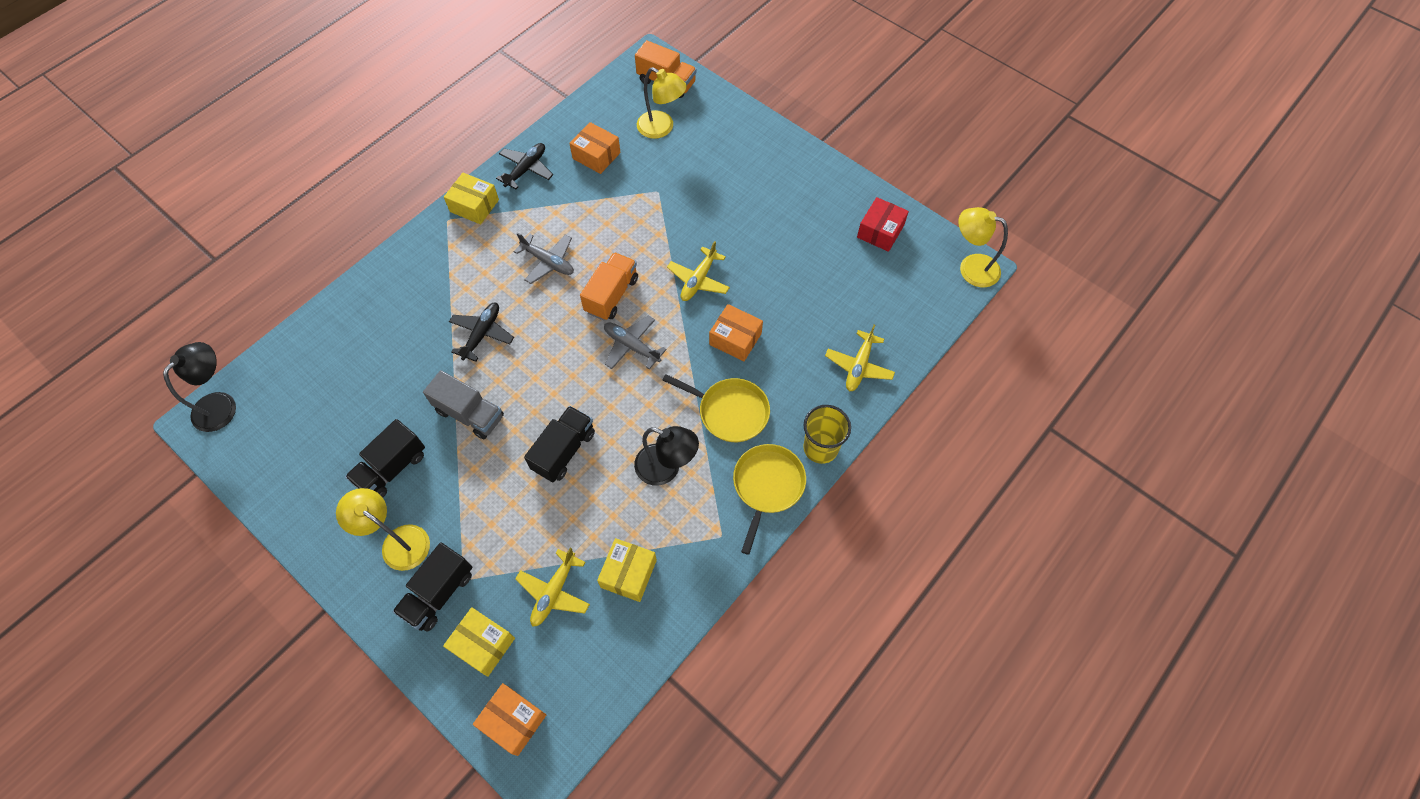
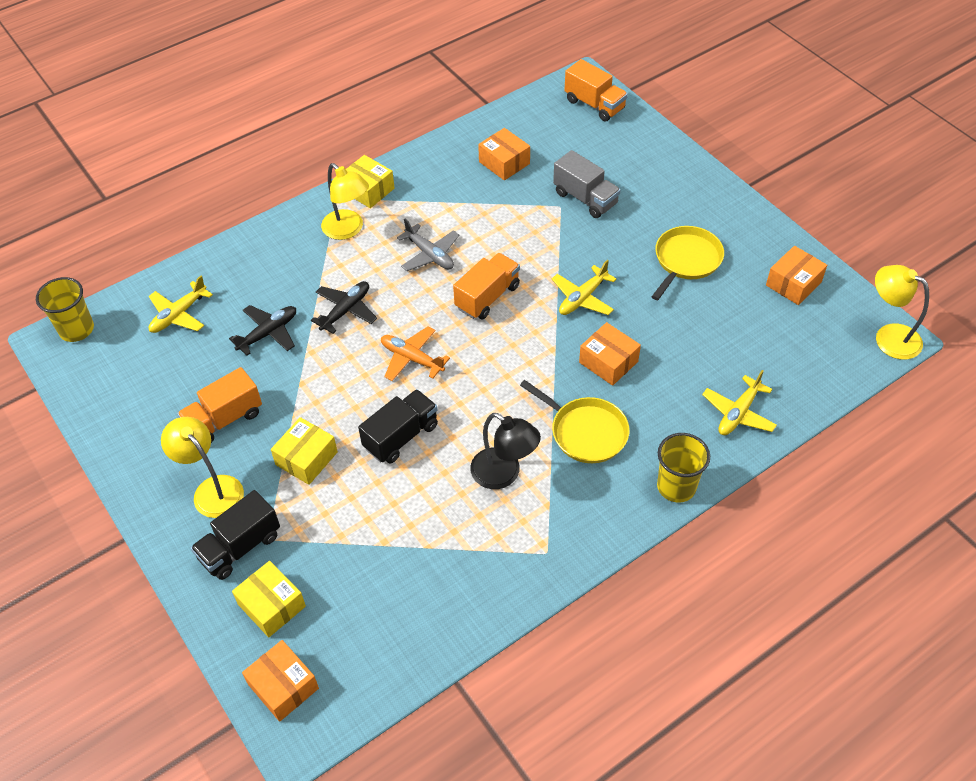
camera: 15 degrees right, 10 degrees down
black lamp [163,342,236,432] -> yellow cup [36,277,94,342]
black truck [345,419,425,498] -> orange truck [177,367,262,443]
grey truck [423,370,504,439] -> grey truck moved to [553,150,621,218]
black plane [496,143,553,189] -> black plane moved to [229,305,296,356]
yellow plane [515,548,590,627] -> yellow plane moved to [149,276,213,333]
yellow box [597,538,657,602] -> yellow box moved to [271,417,338,485]
grey plane [604,316,667,369] -> none
yellow lamp [637,67,687,139] -> yellow lamp moved to [321,163,369,240]
yellow pan [733,444,806,555] -> yellow pan moved to [652,226,724,300]
red box [857,197,909,252] -> orange box [766,246,827,305]
none -> orange plane [381,326,450,381]

